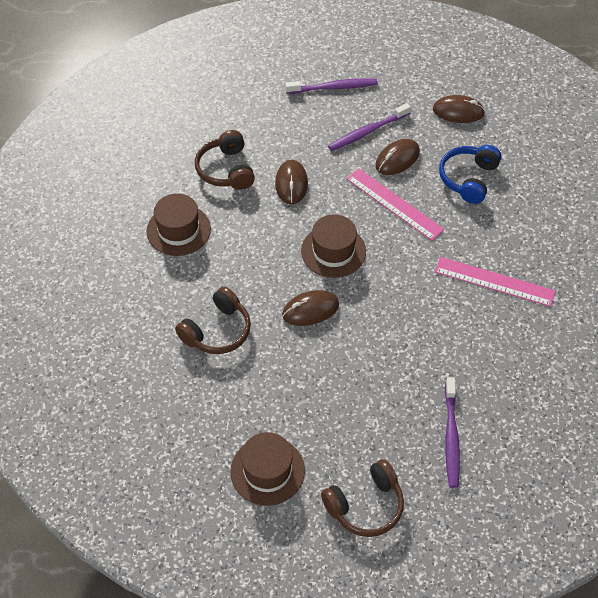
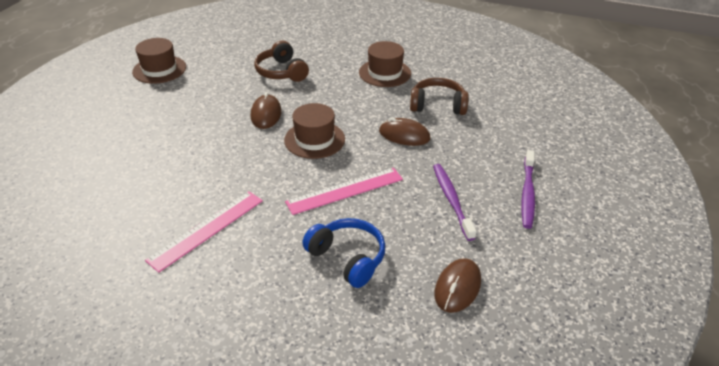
camera: 110 degrees right, 15 degrees down
brown headphones [321,459,404,537] -> none
brown mouse [375,139,420,175] -> none
purple toothbrush [445,377,460,488] -> none

